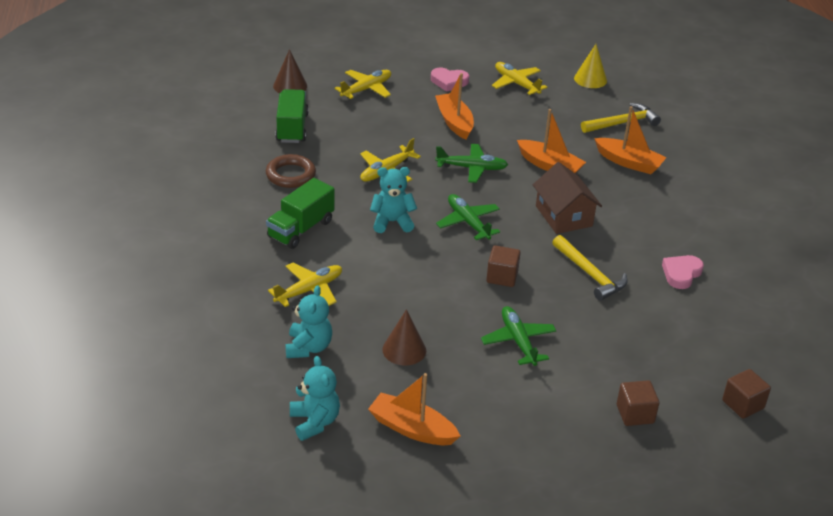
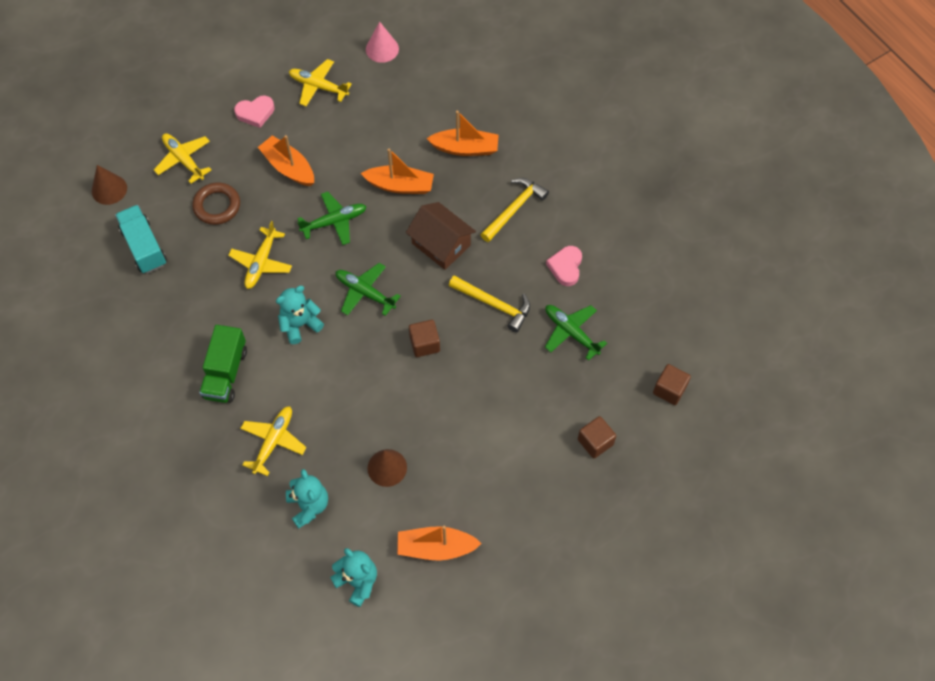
camera: 25 degrees left, 25 degrees up
brown ring [266,154,316,188] -> brown ring moved to [192,182,240,225]
green truck [275,89,309,143] -> turquoise truck [115,205,167,274]
yellow plane [335,70,391,99] -> yellow plane turned 60 degrees counterclockwise [154,133,211,184]
green plane [481,306,556,366] -> green plane moved to [545,305,607,361]
yellow cone [574,44,607,88] -> pink cone [366,21,399,63]
yellow hammer [581,103,661,133] -> yellow hammer moved to [480,178,549,242]

